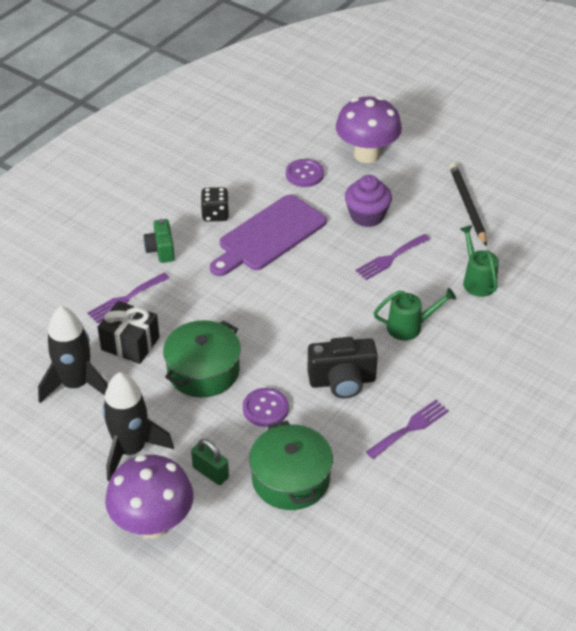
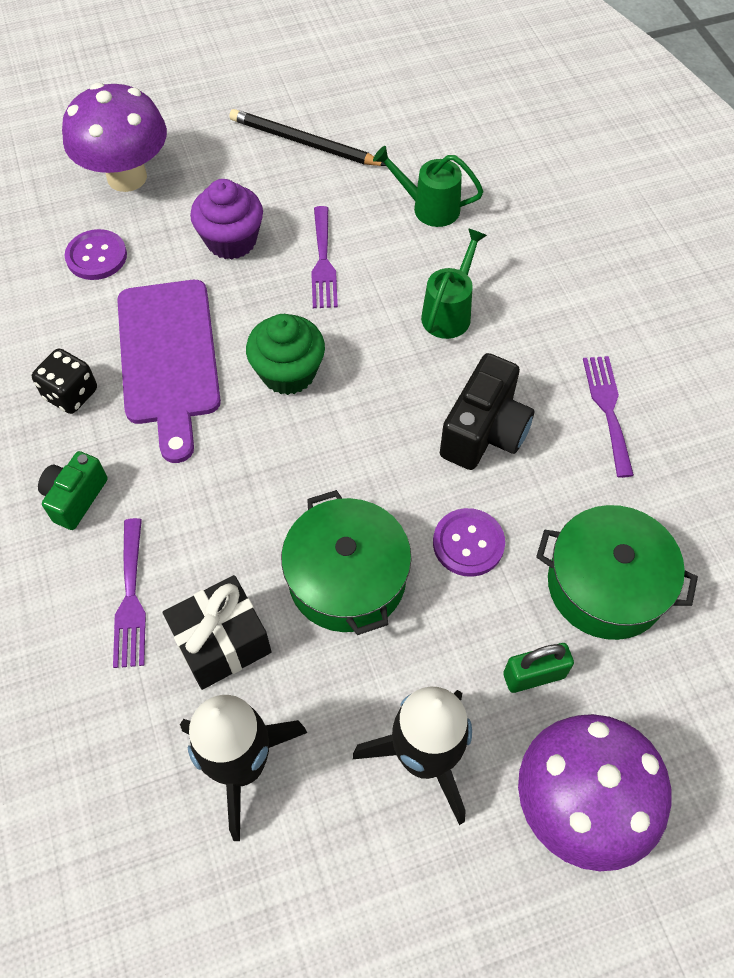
camera: 55 degrees left, 15 degrees up
green camera [143,219,175,263] -> green camera turned 90 degrees clockwise [38,451,108,530]
none -> green cupcake [246,314,325,395]

